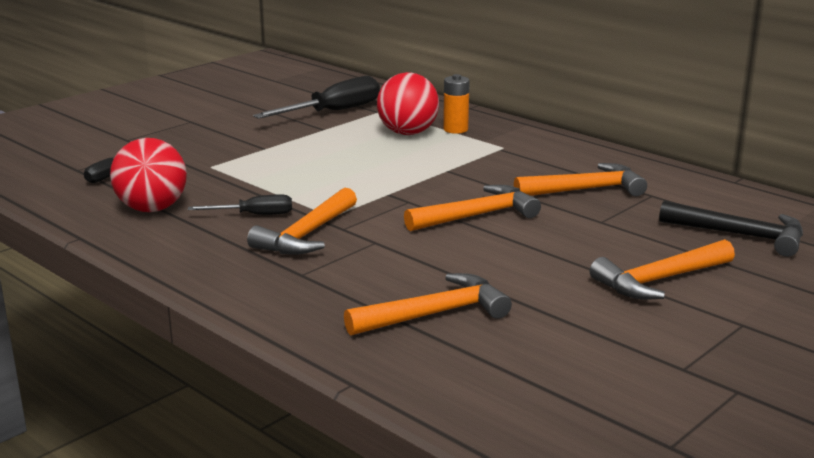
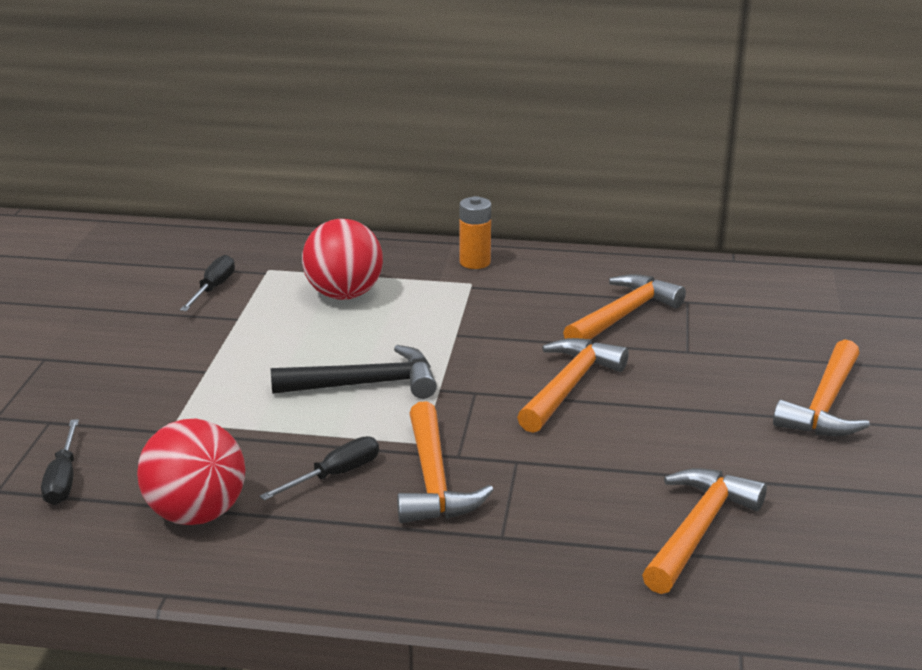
camera: 35 degrees left, 5 degrees up
black screwdriver [253,76,380,119] -> black screwdriver [180,255,235,311], size x0.55
orange battery [443,74,470,134] -> orange battery moved to [460,196,491,269]
black hammer [659,201,803,257] -> black hammer moved to [271,345,437,399]

